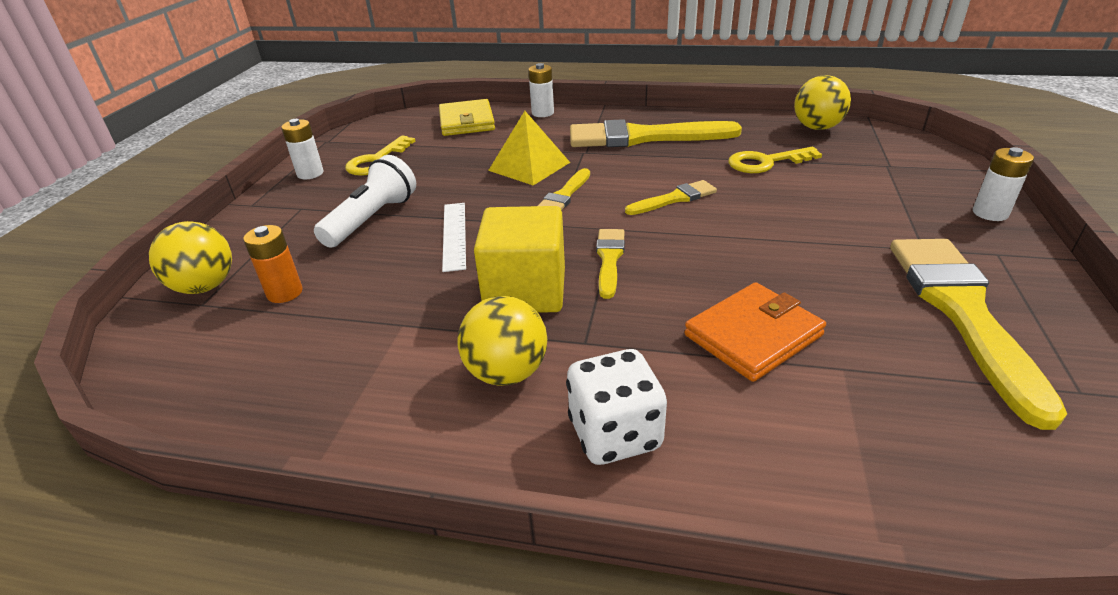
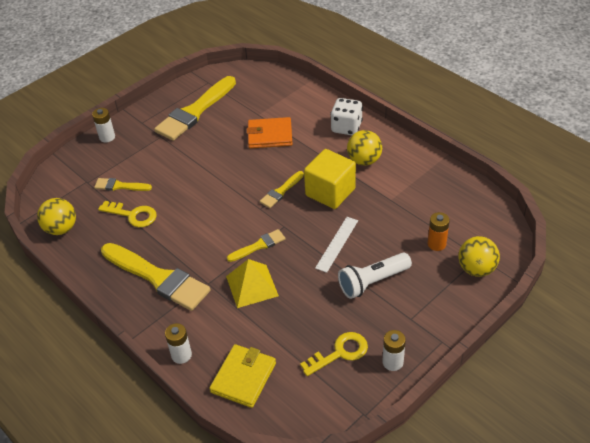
camera: 145 degrees left, 10 degrees up
yellow brush [625,180,717,215] -> yellow brush moved to [94,178,152,191]

